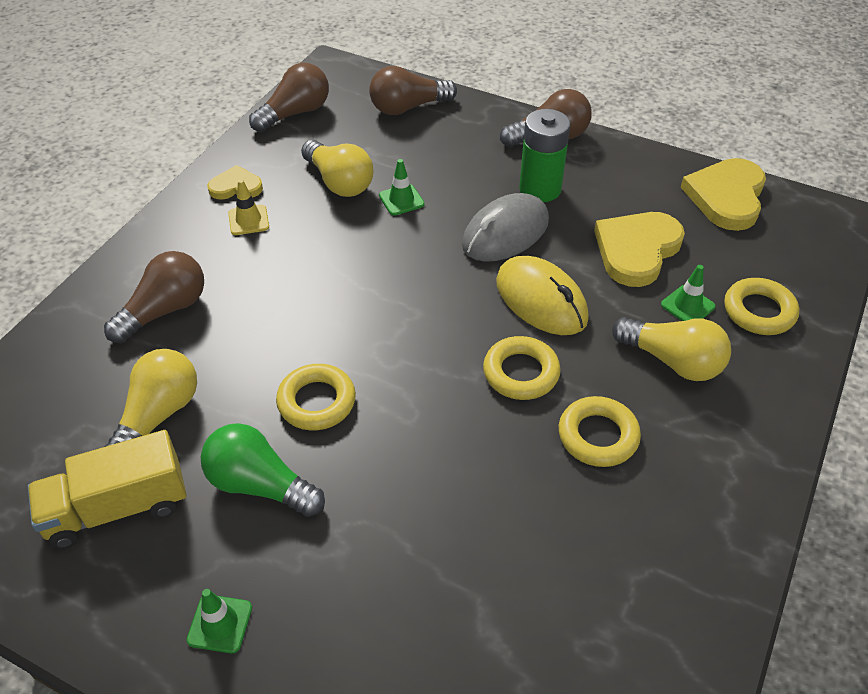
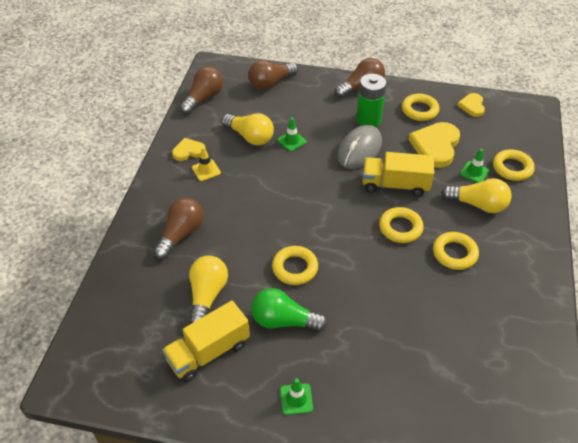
camera: 15 degrees left, 0 degrees up
yellow mouse [496,256,589,335] -> yellow truck [363,152,434,197]
yellow heart [680,158,766,231] -> yellow heart [457,93,485,117], size x0.56
none -> yellow ring [402,94,440,121]

